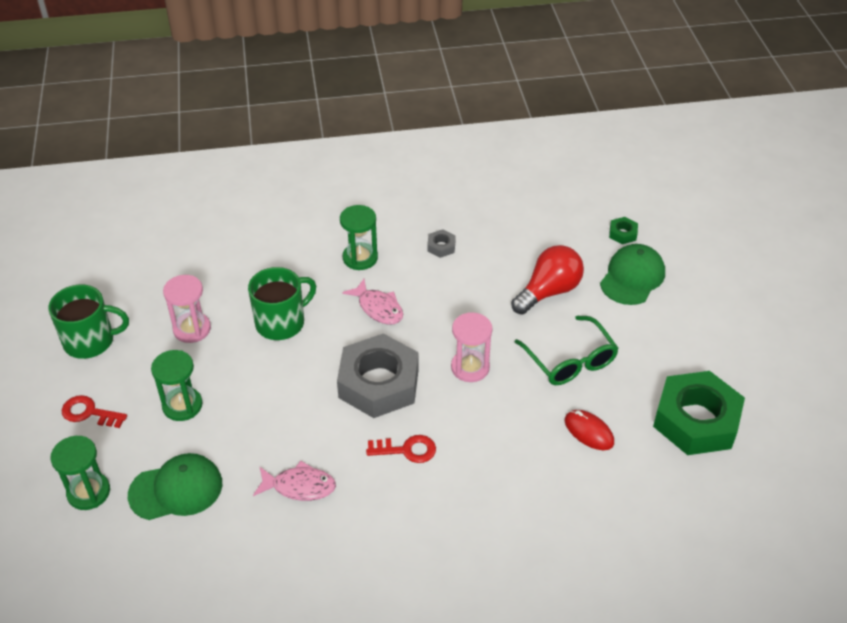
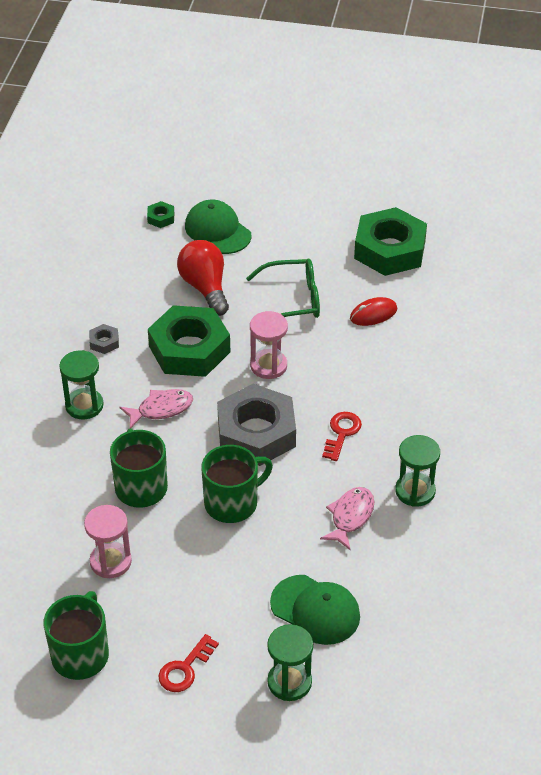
camera: 70 degrees left, 0 degrees up
green cap [128,453,222,520] -> green cap turned 120 degrees clockwise [270,575,360,645]
green hourglass [151,350,203,421] -> green hourglass moved to [395,435,440,507]
none -> green nut [148,305,230,377]
none -> green mug [201,445,273,523]

